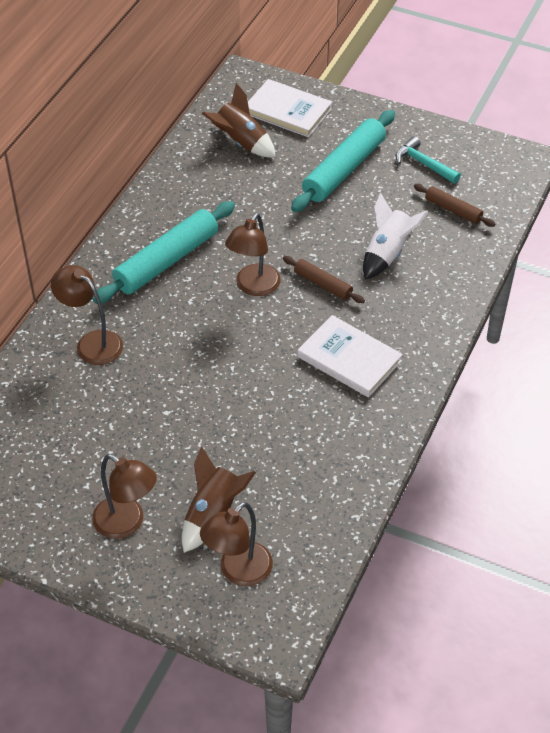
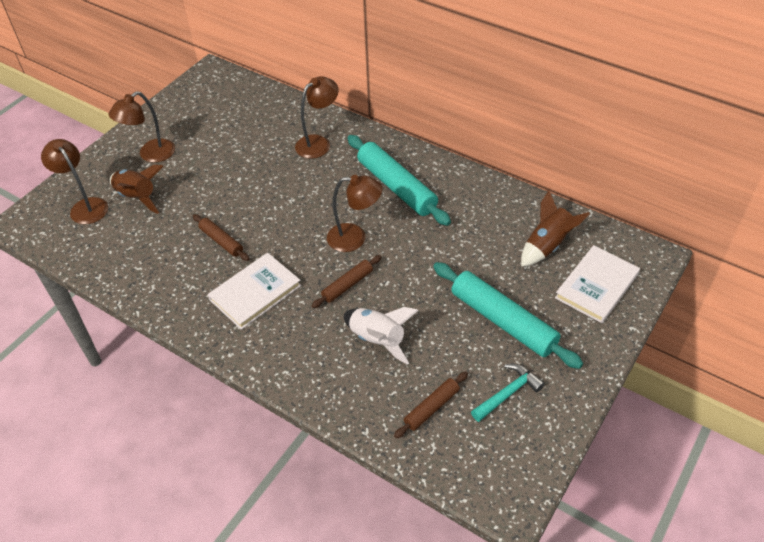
camera: 100 degrees right, 0 degrees up
brown lamp [225,213,281,296] -> brown lamp turned 150 degrees clockwise [327,175,383,252]
none -> brown rolling pin [193,214,250,261]

